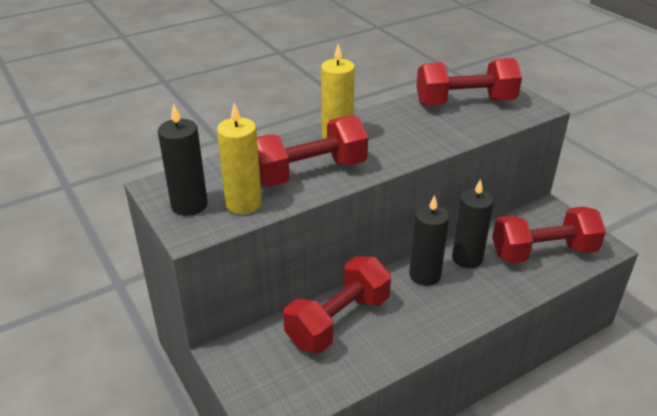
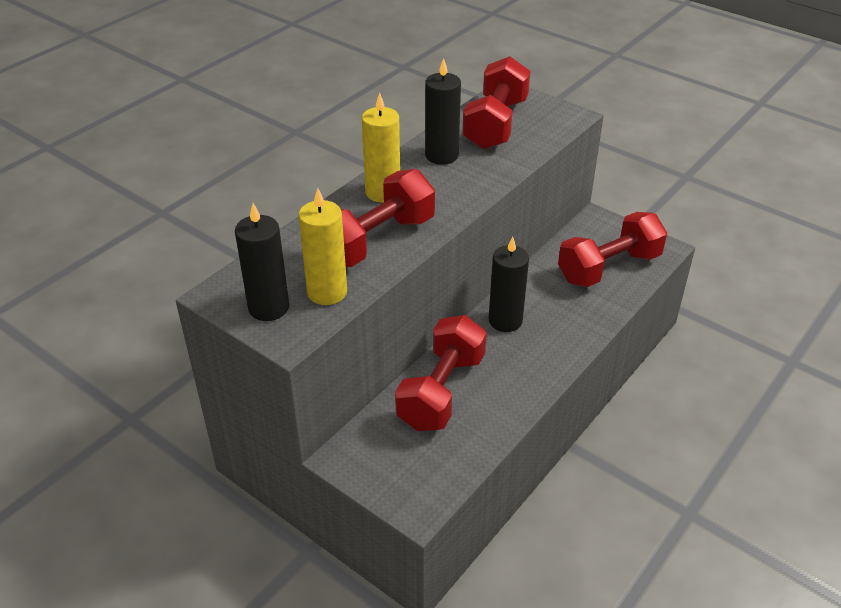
camera: 20 degrees left, 5 degrees up
red dumbbell [417,58,522,106] -> red dumbbell turned 45 degrees counterclockwise [462,56,530,149]
black candle [452,179,494,268] -> black candle moved to [425,58,461,165]

